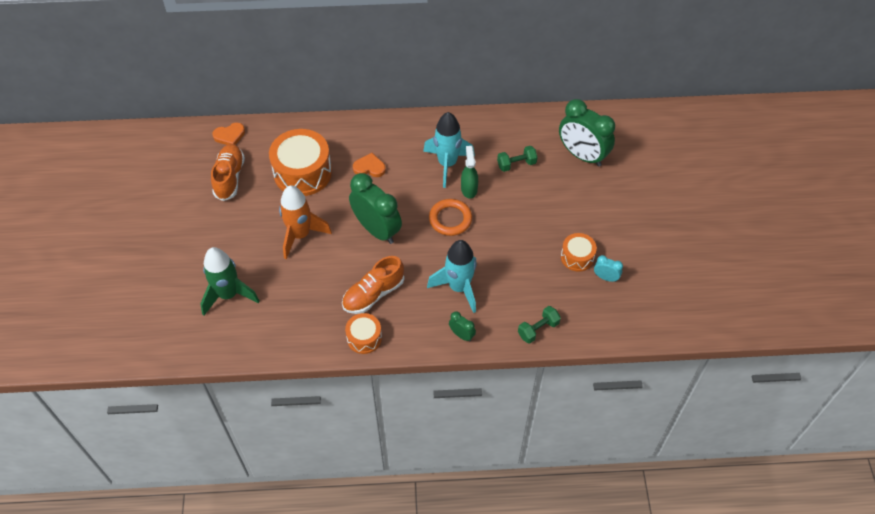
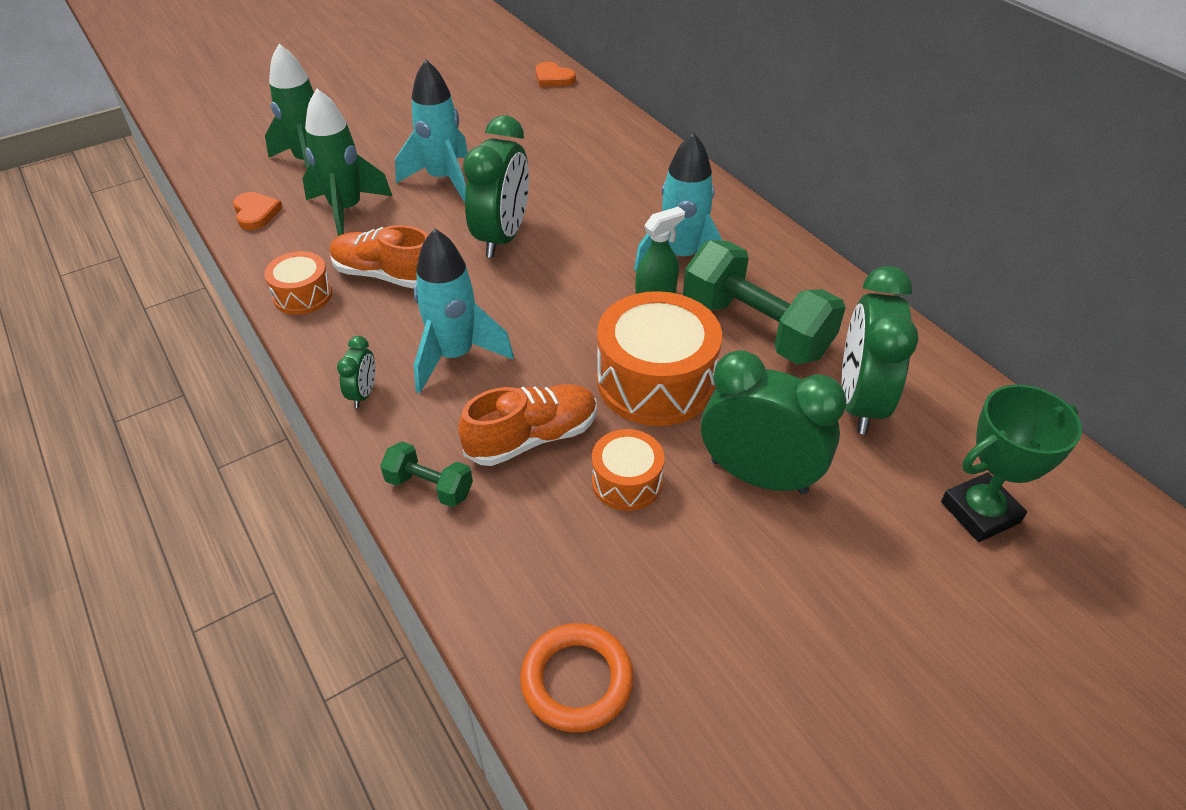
camera: 60 degrees right, 10 degrees down
orange shoe [211,144,245,201] -> orange shoe moved to [458,384,597,466]
orange drum [269,129,332,196] -> orange drum moved to [597,291,722,426]
orange rocket [279,185,332,259] -> turquoise rocket [395,60,468,203]
orange heart [353,153,386,177] -> orange heart moved to [233,192,283,230]
orange ring [429,199,472,236] -> orange ring moved to [520,623,634,733]
green dumbbell [497,146,537,172] -> green dumbbell [683,240,846,364], size x2.07
turquoise clock [594,255,623,282] -> none
none -> green rocket [302,89,392,236]
none -> green clock [701,350,847,495]
none -> green trophy [941,384,1082,542]

